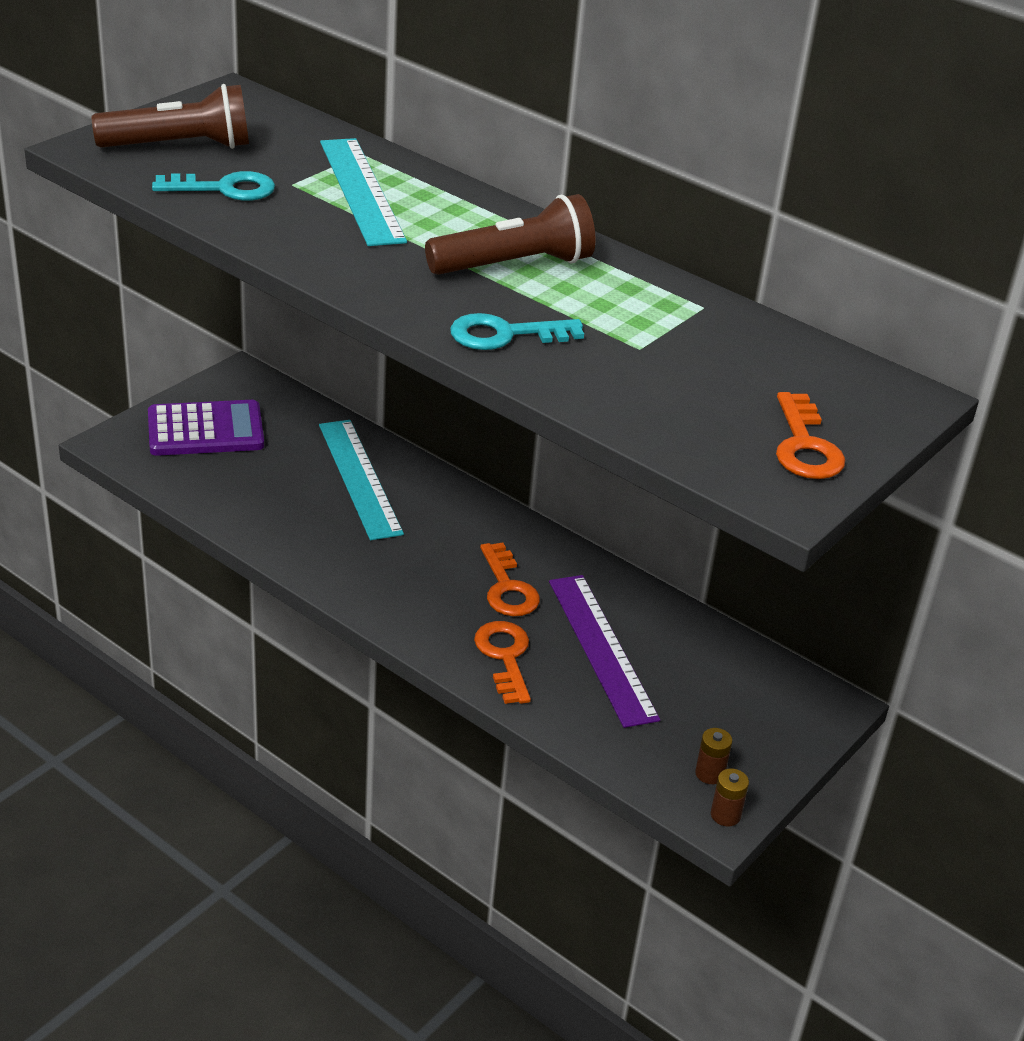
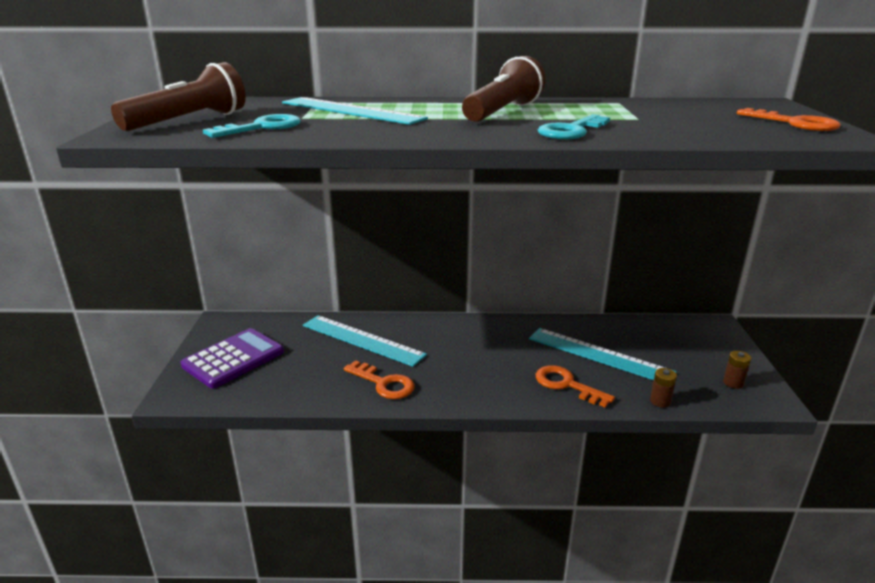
camera: 35 degrees left, 10 degrees down
orange key [480,542,540,616] -> orange key moved to [344,360,415,399]
purple ruler [549,575,660,728] -> turquoise ruler [529,328,677,380]
brown battery [711,769,749,826] -> brown battery moved to [650,368,677,408]

